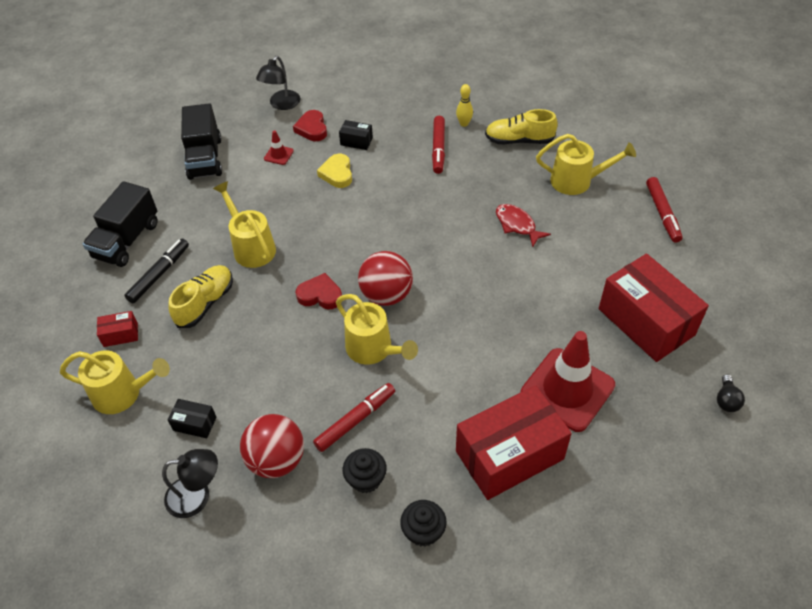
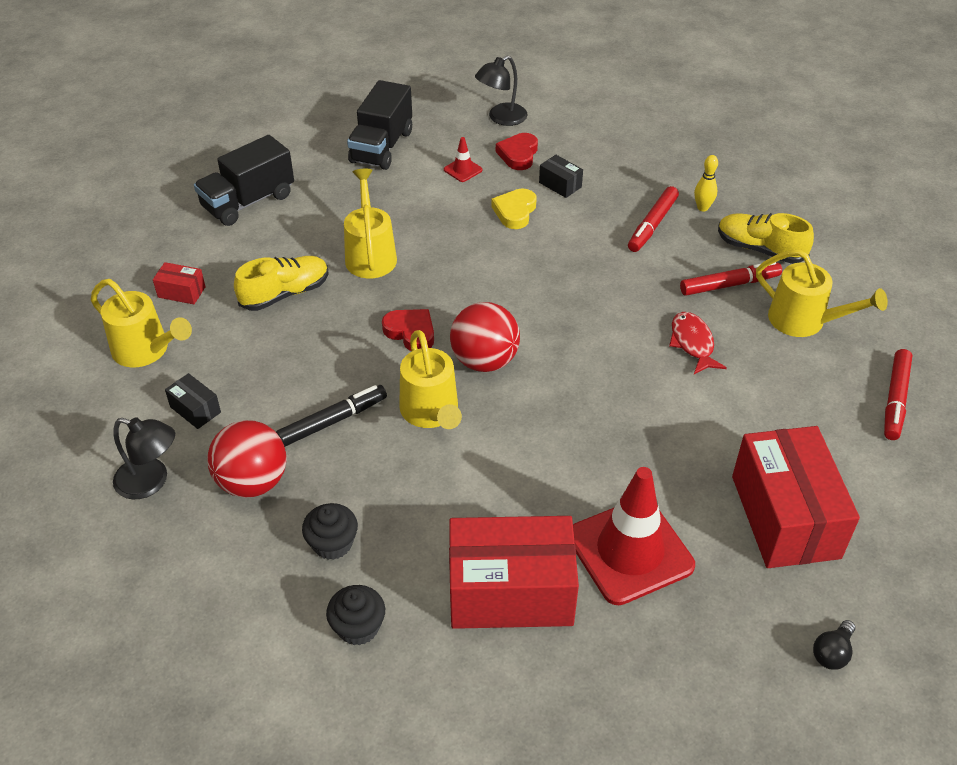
camera: 25 degrees right, 5 degrees down
black marker [124,239,189,303] -> black marker moved to [276,385,387,447]
red marker [313,383,395,452] -> red marker moved to [680,262,782,296]

